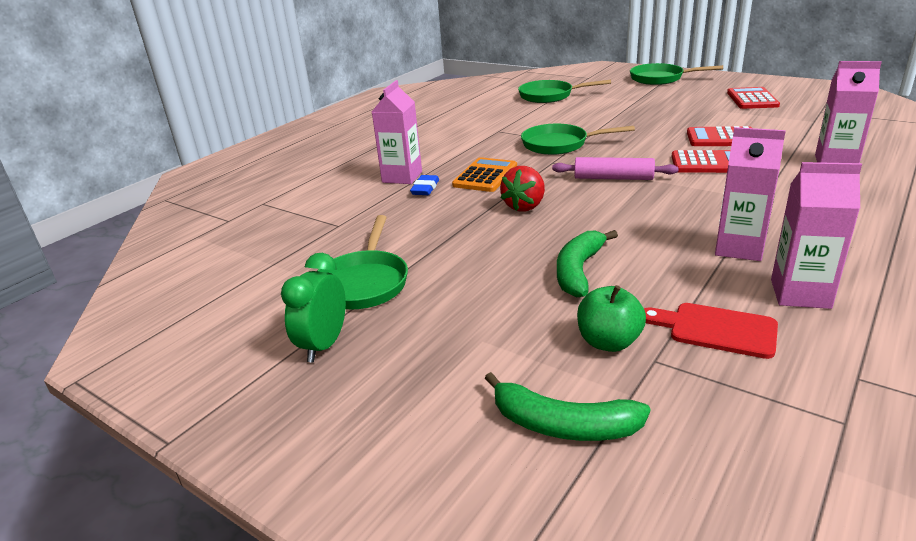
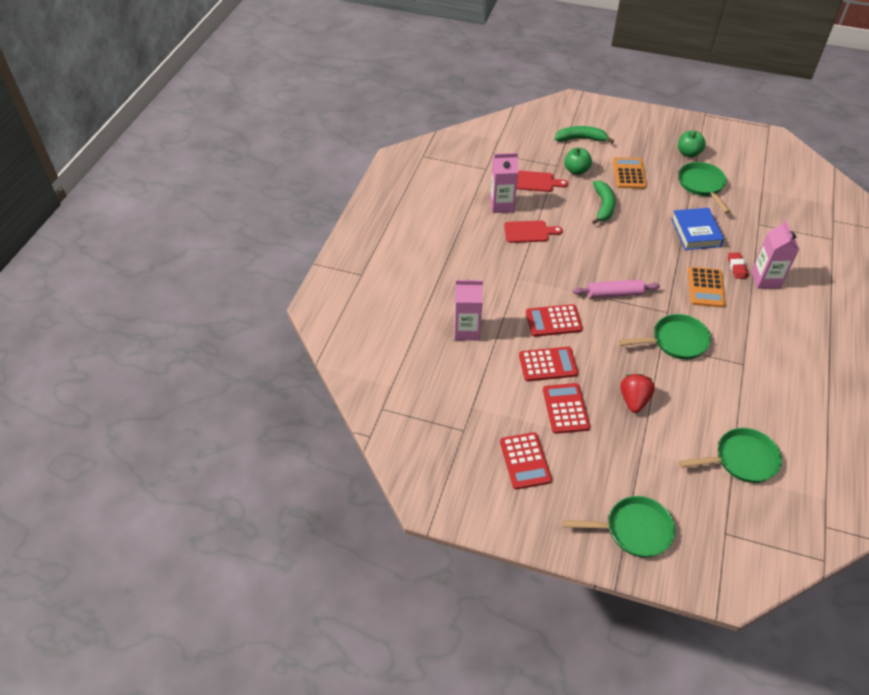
camera: 160 degrees right, 20 degrees up
green clock [281,253,346,362] -> green apple [678,131,706,158]
blue eraser [410,175,439,195] -> red eraser [728,252,748,279]
red strawberry [500,166,545,212] -> red strawberry moved to [620,374,655,413]
pink carton [715,127,786,261] -> red cutting board [504,221,563,243]
none -> red calculator [543,383,590,434]
none -> orange calculator [613,157,647,189]
none -> blue book [671,208,724,250]

